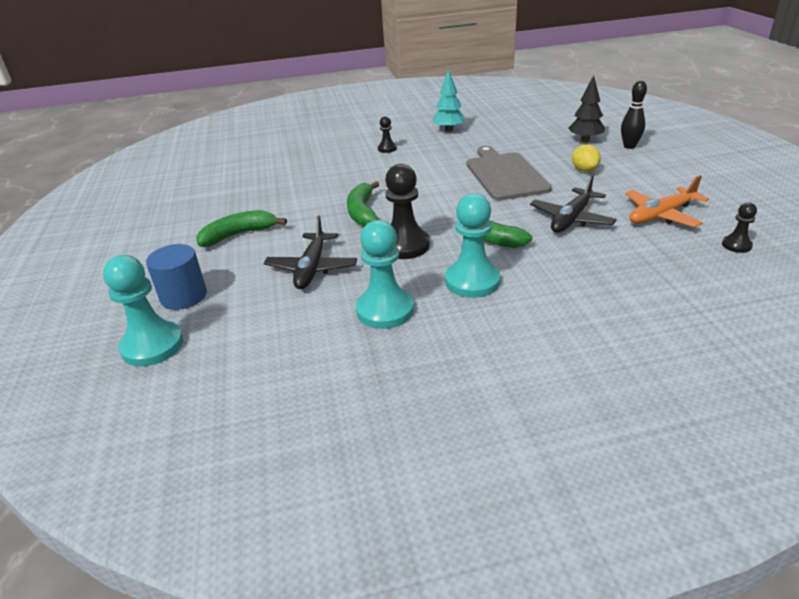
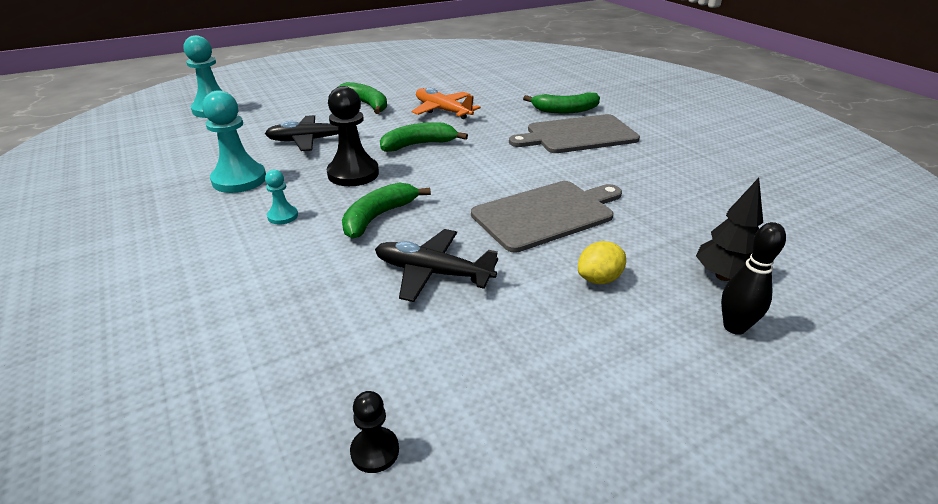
camera: 70 degrees right, 0 degrees up
blue cylinder [146,244,207,310] -> none
black pawn [378,116,397,153] -> grey cutting board [509,114,640,153]
turquoise tree [433,69,466,132] -> none
turquoise pawn [445,193,501,298] -> turquoise pawn [265,170,298,224], size x0.51
orange plane [625,175,709,227] -> orange plane moved to [412,88,481,119]
none -> green banana [523,92,600,114]

